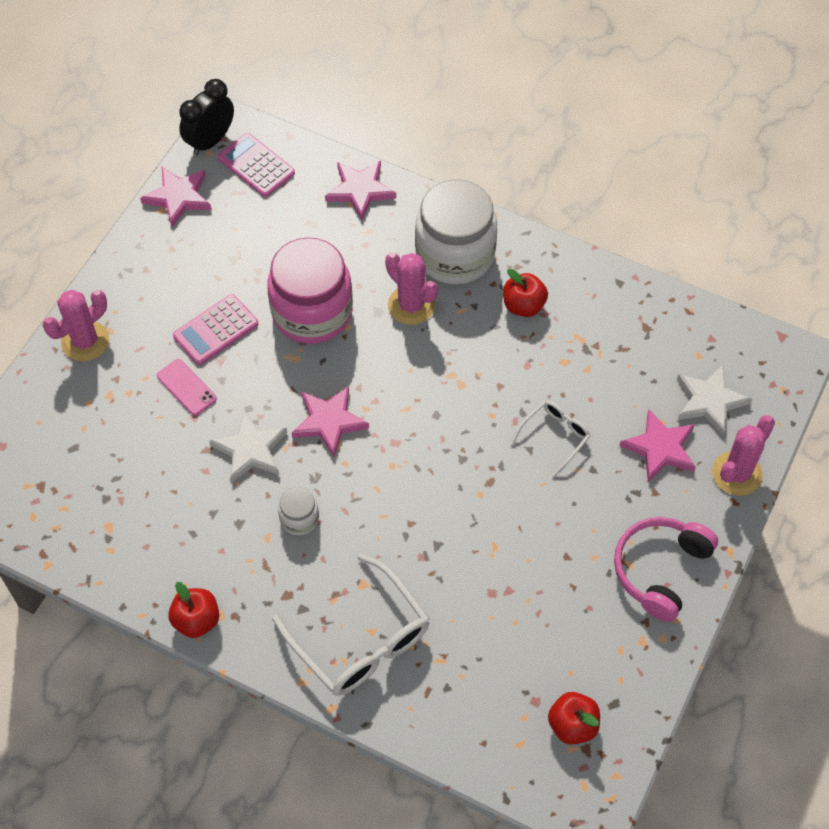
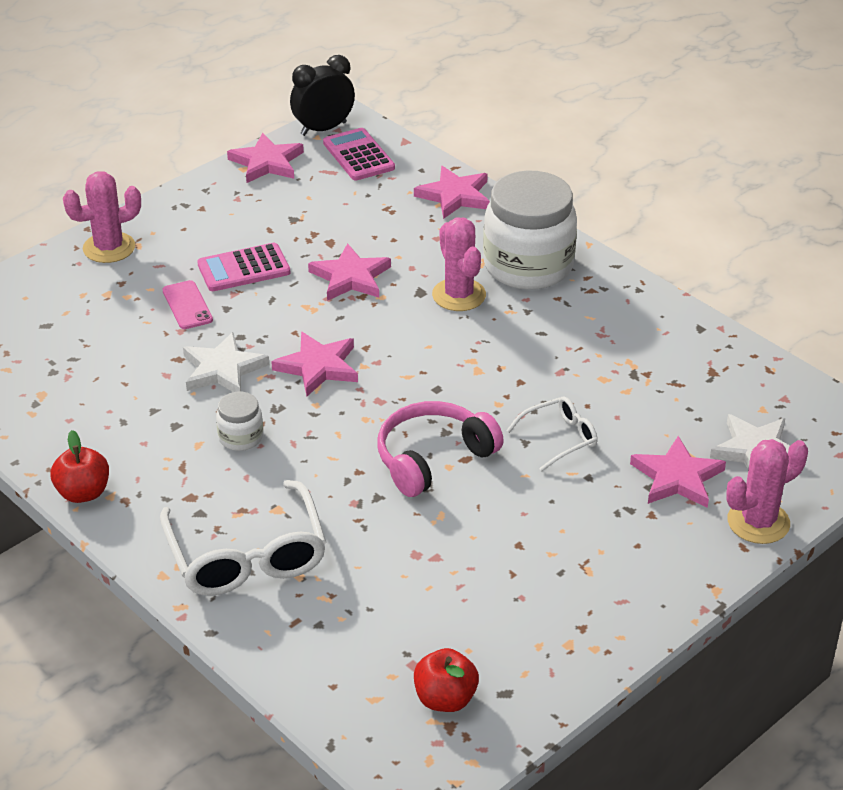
camera: 20 degrees right, 20 degrees down
pink jar [267,237,353,344] -> pink star [308,243,391,301]
red apple [503,269,548,317] -> none
pink headphones [614,517,718,622] -> pink headphones moved to [378,401,504,497]

